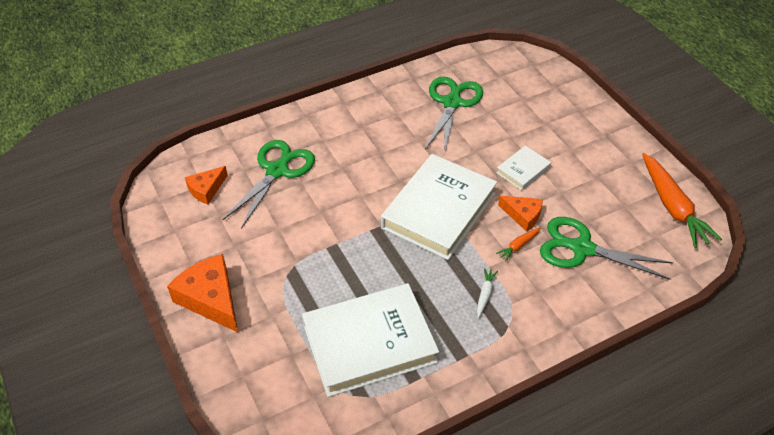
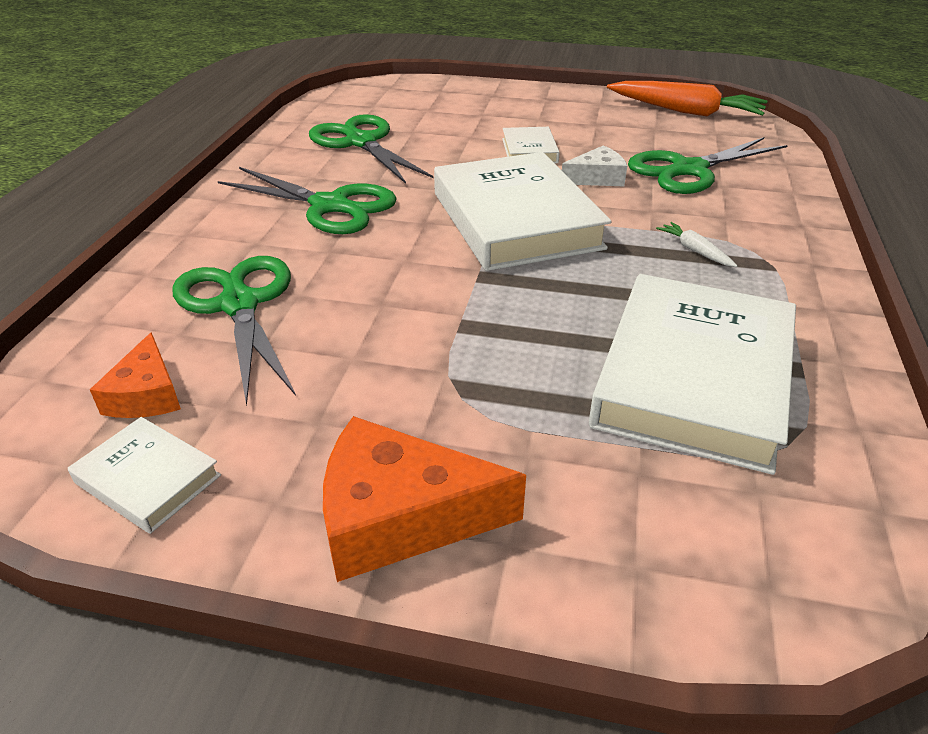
camera: 50 degrees left, 10 degrees down
orange carrot [496,227,541,261] -> none
orange cheese [498,196,543,232] -> white cheese [562,145,627,186]
none -> white book [68,417,221,534]
none -> green scissors [218,167,397,234]

